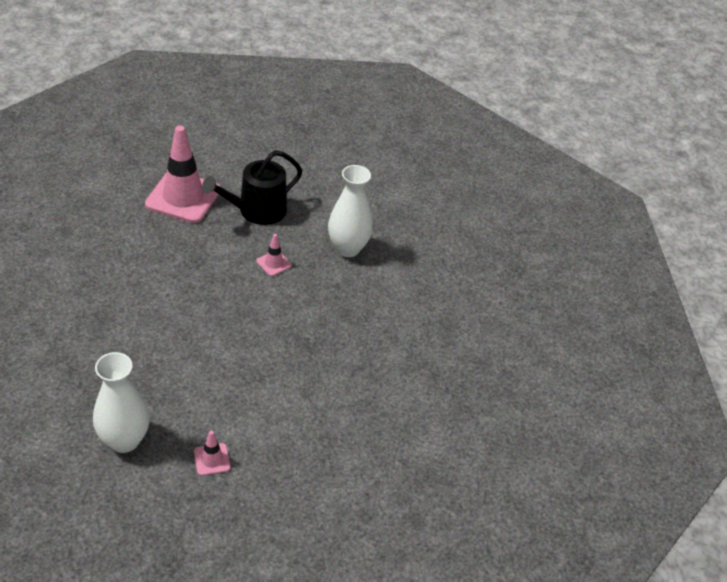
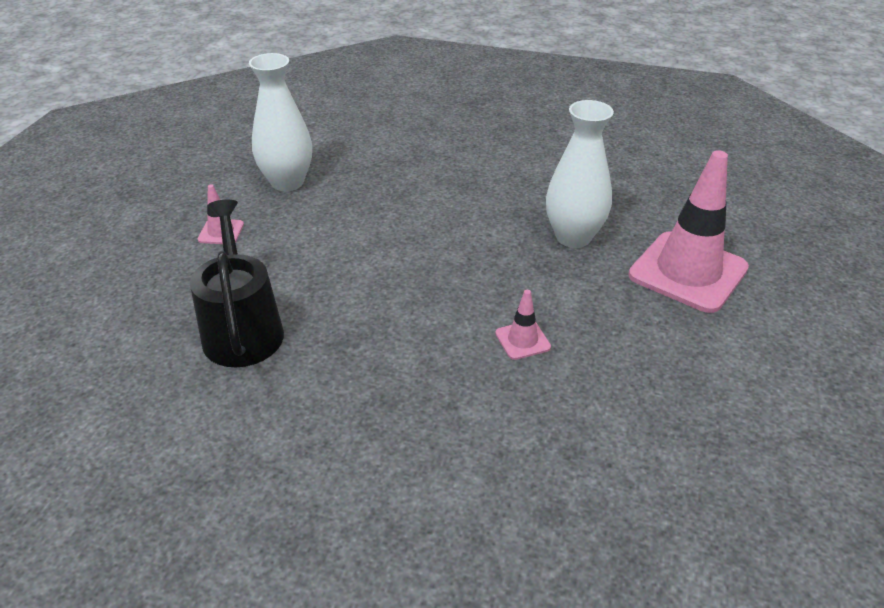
camera: 115 degrees right, 5 degrees down
black watering can [202,150,303,225] -> black watering can moved to [190,200,284,367]
white vase [328,165,373,257] -> white vase moved to [546,100,614,248]

